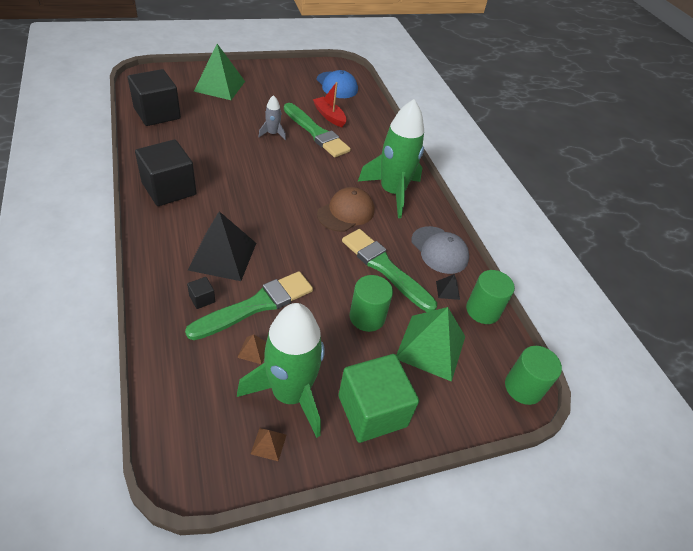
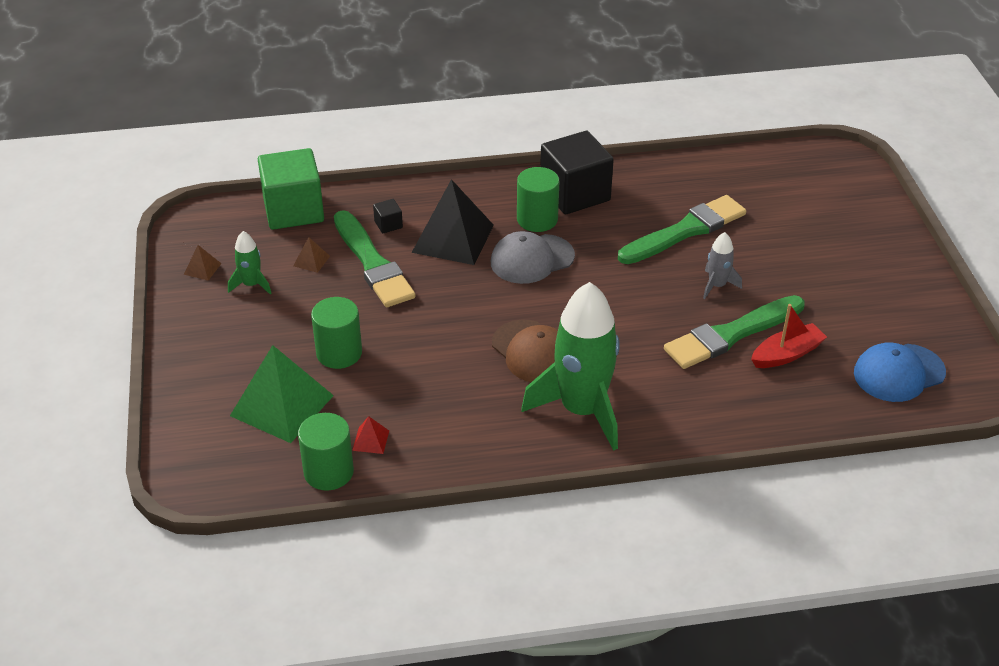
camera: 105 degrees right, 5 degrees down
black cube [128,69,181,126] -> none
green pyramid [194,44,245,100] -> none
green rocket [237,303,324,438] -> green rocket [228,231,271,294], size x0.45
green cube [338,354,419,443] -> green cube moved to [258,148,324,230]
green brush [342,229,437,312] -> green brush moved to [618,195,746,264]
grey cap [411,226,469,274] -> grey cap moved to [491,231,575,284]
black pyramid [436,274,460,300] -> red pyramid [352,416,389,454]
green cylinder [505,346,562,405] -> green cylinder moved to [517,167,559,232]

